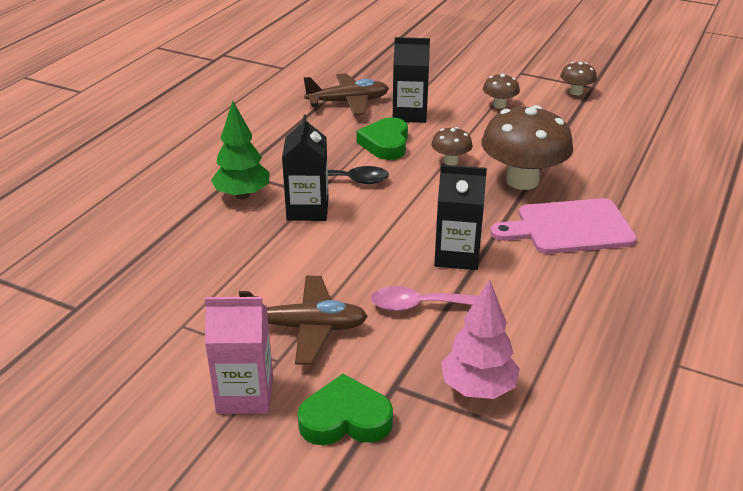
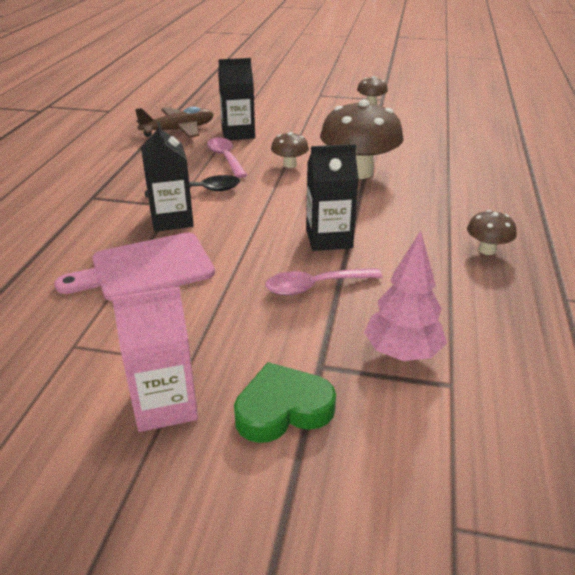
camera: 15 degrees left, 0 degrees up
green tree [211,101,269,199] -> none
brown plane [239,276,368,365] -> none
green heart [356,117,408,160] -> pink spoon [207,137,247,178]
brown mushroom [483,73,520,108] -> brown mushroom moved to [467,210,517,255]
pink cutting board [490,198,637,254] -> pink cutting board moved to [55,233,215,301]

